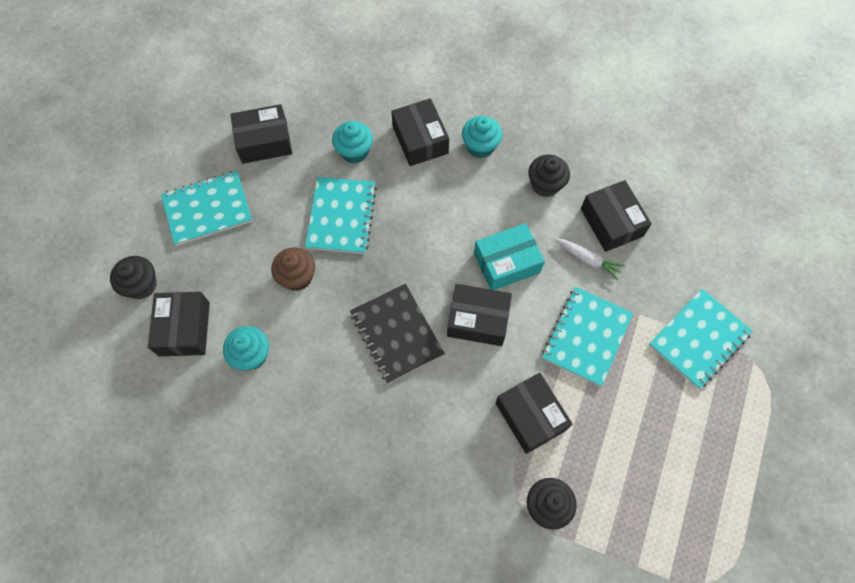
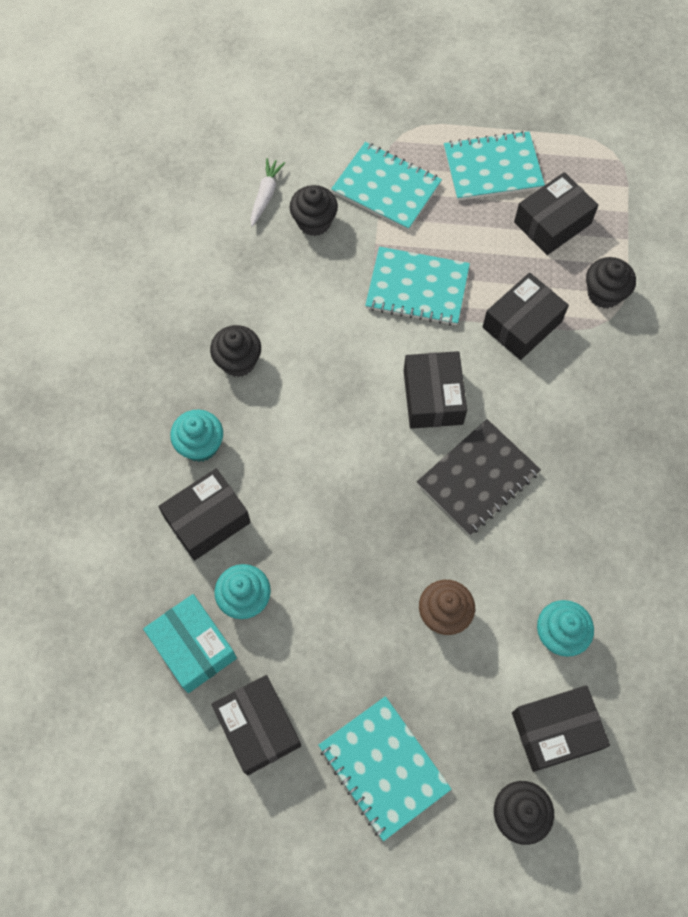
camera: 105 degrees left, 0 degrees up
turquoise notebook [305,177,377,254] -> turquoise notebook moved to [444,131,545,201]
turquoise box [474,223,545,290] -> turquoise box moved to [143,594,237,693]
white carrot [555,238,625,280] -> white carrot moved to [251,158,285,227]
black box [581,180,652,252] -> black box moved to [514,172,598,255]
none -> black cupcake [289,185,338,236]

